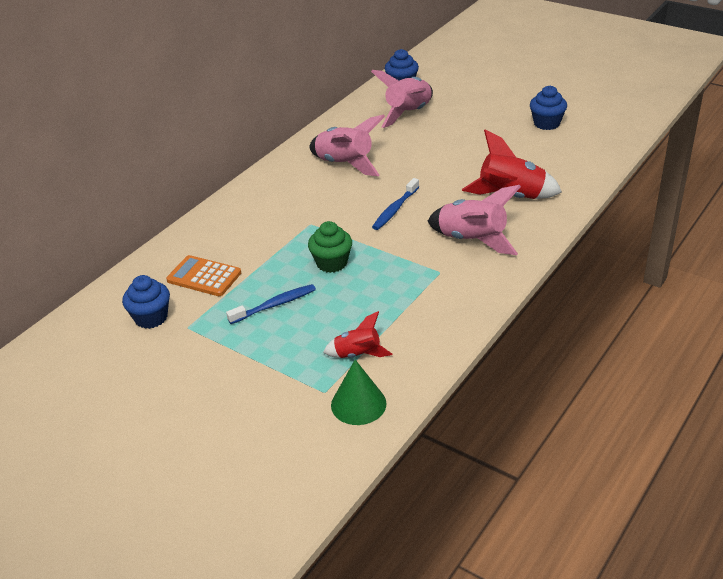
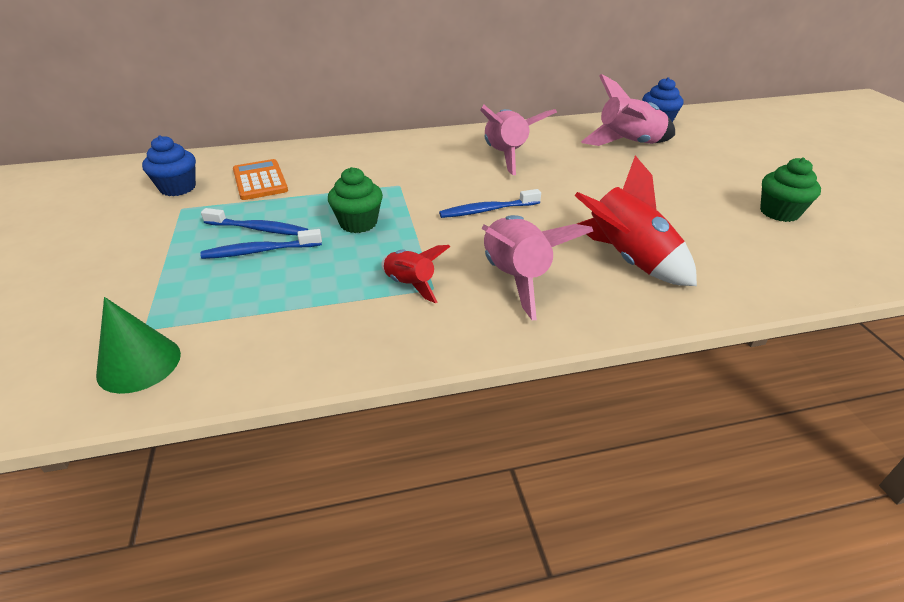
camera: 40 degrees right, 0 degrees up
red rocket [323,311,392,358] -> red rocket moved to [381,245,450,303]
blue cupcake [530,86,567,130] -> green cupcake [760,157,821,222]
none -> blue toothbrush [200,229,322,259]

